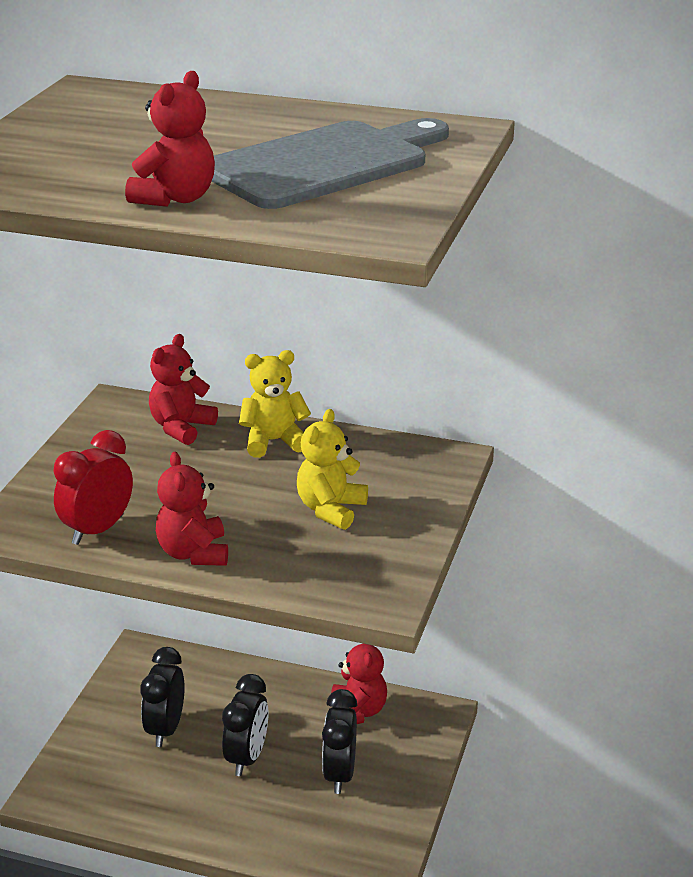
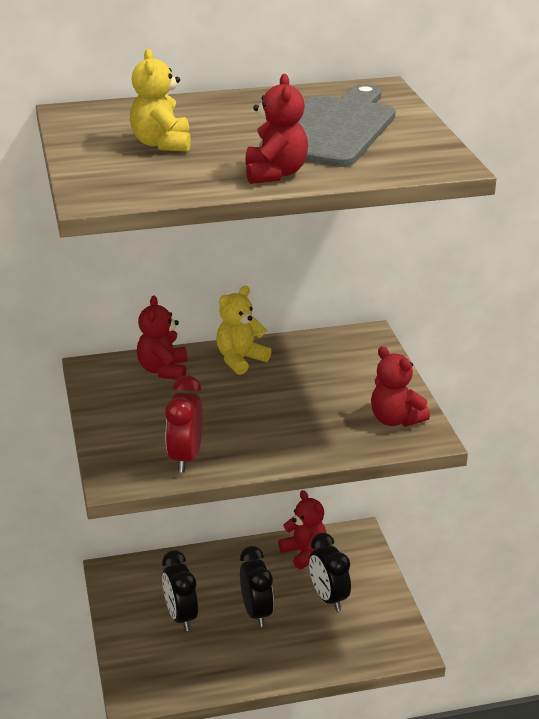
camera: 30 degrees left, 0 degrees up
red teddy bear [156,452,228,566] -> red teddy bear moved to [371,346,430,427]
yellow teddy bear [297,409,368,530] -> yellow teddy bear moved to [130,49,191,151]

